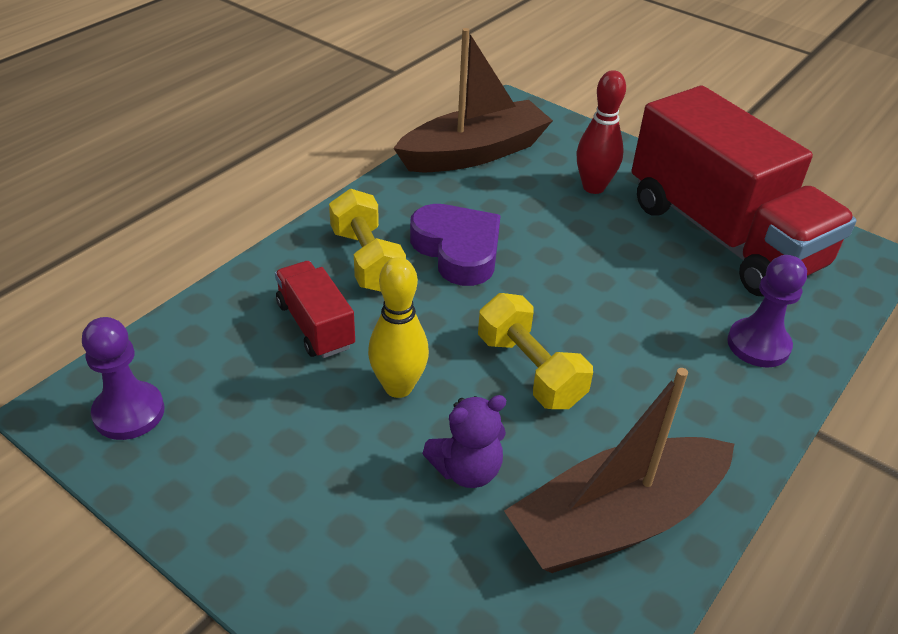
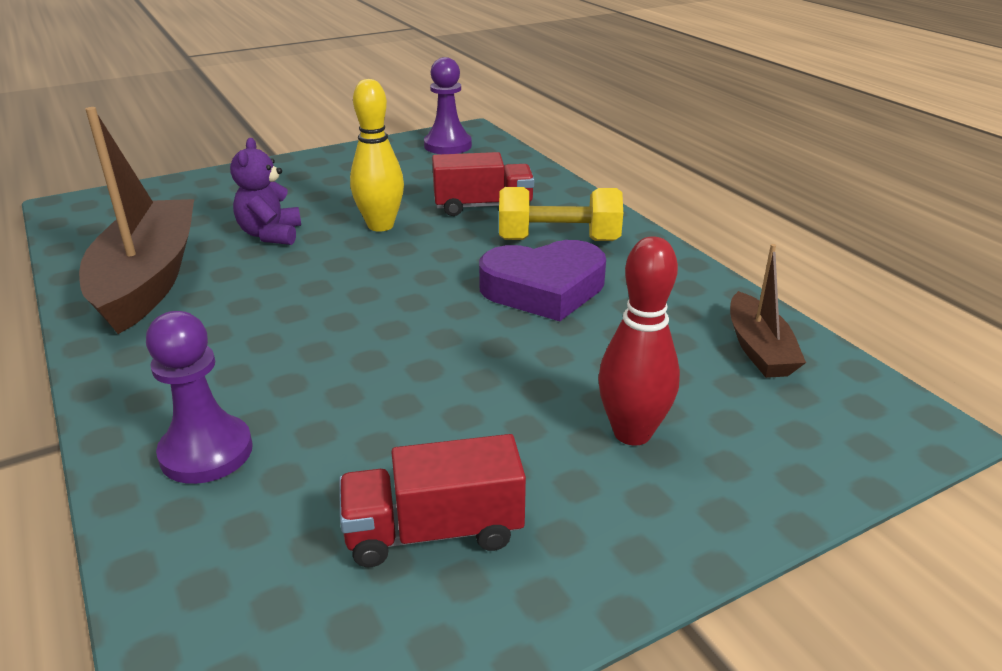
camera: 115 degrees right, 10 degrees down
brown boat [394,28,553,172] -> brown boat [730,244,806,378], size x0.52
yellow dumbbell [478,293,593,409] -> none
red truck [632,86,856,297] -> red truck [339,434,526,567], size x0.45

